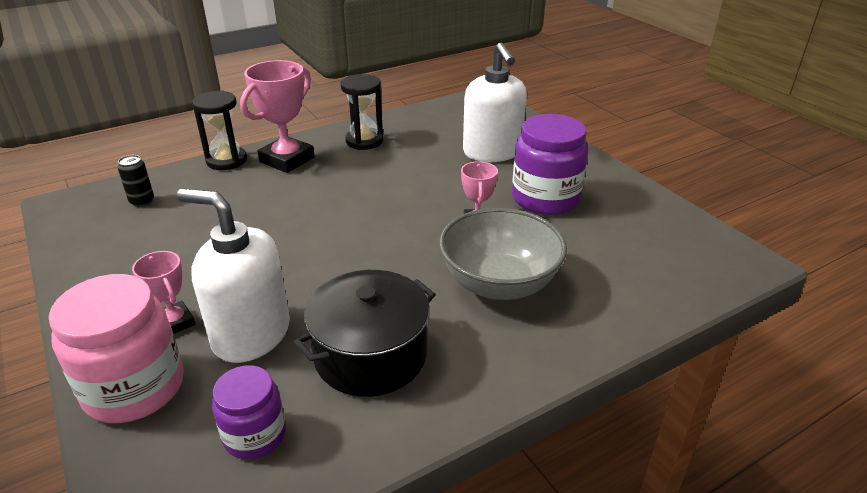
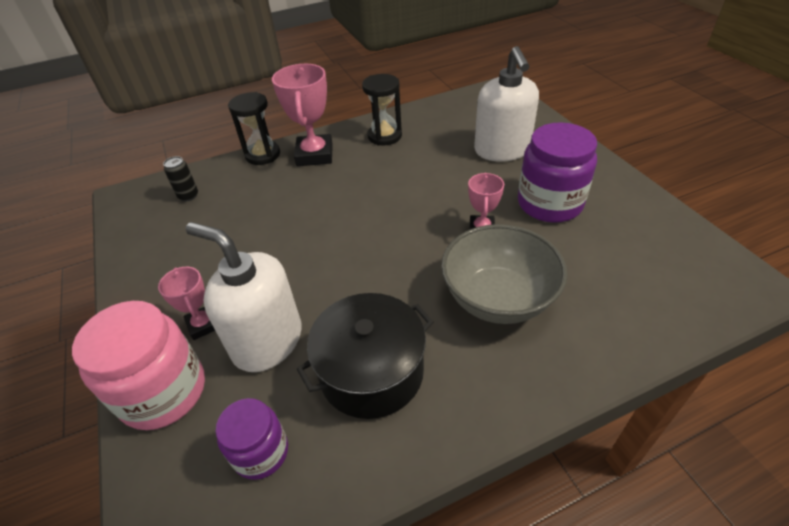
camera: 10 degrees right, 10 degrees up
pink trophy [240,60,315,173] -> pink trophy turned 45 degrees counterclockwise [272,64,333,166]

